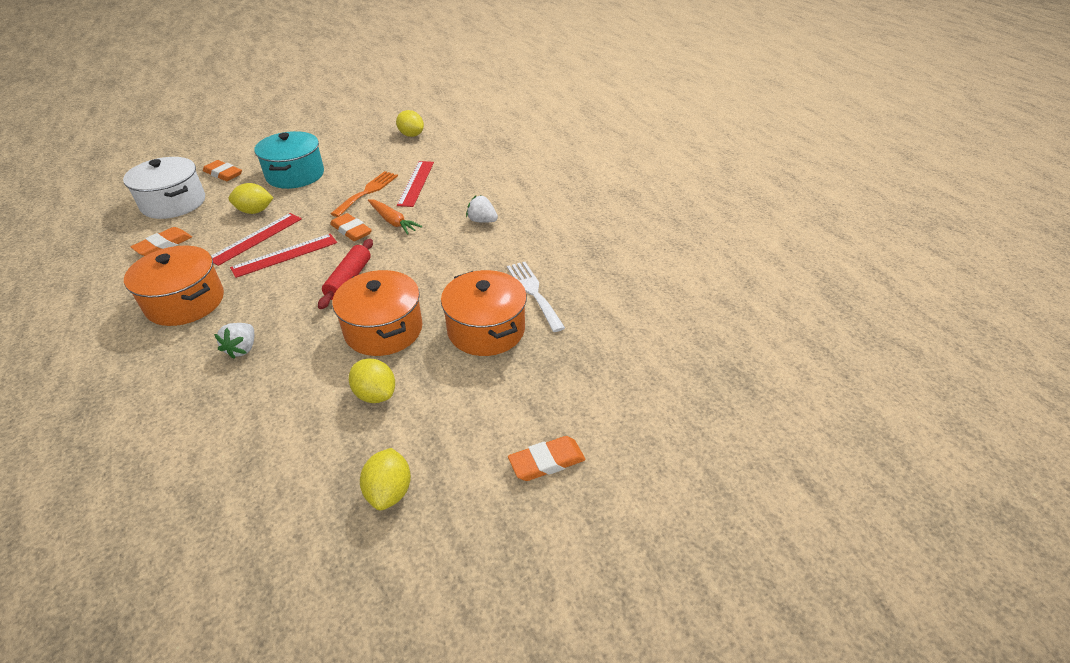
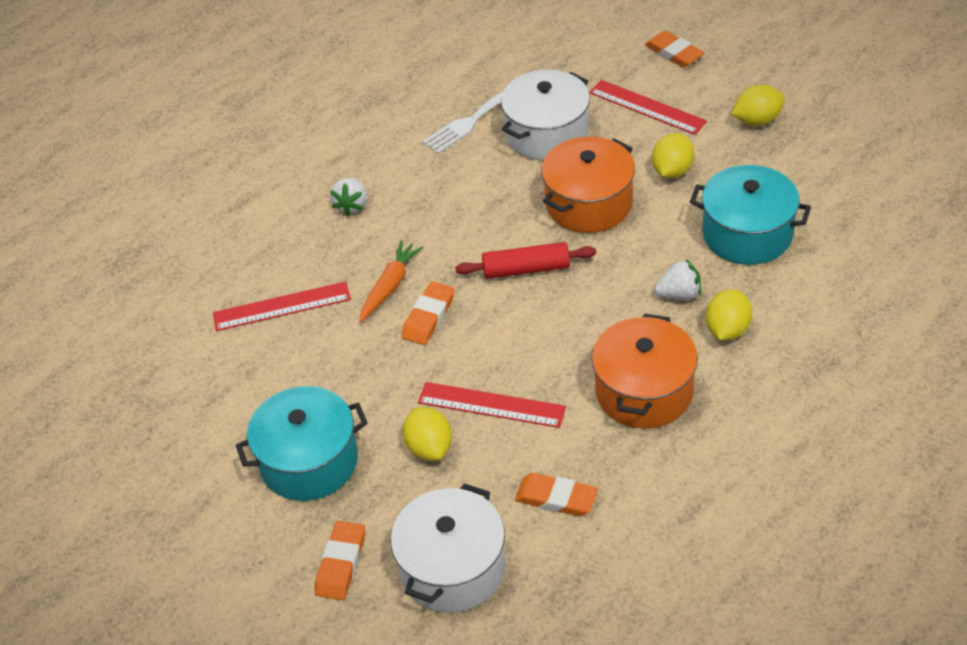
camera: 105 degrees left, 5 degrees up
red ruler [230,234,337,278] -> red ruler moved to [589,80,707,135]
orange fork [331,171,398,217] -> none
yellow lemon [396,110,424,137] -> yellow lemon moved to [706,289,753,340]
orange pot [441,270,527,356] -> white pot [501,70,590,161]
none -> turquoise pot [690,165,811,265]

